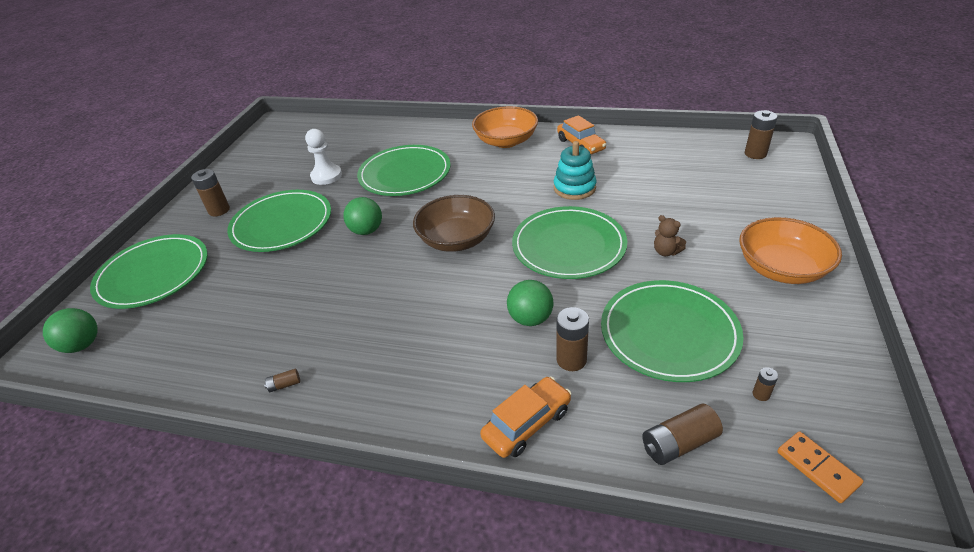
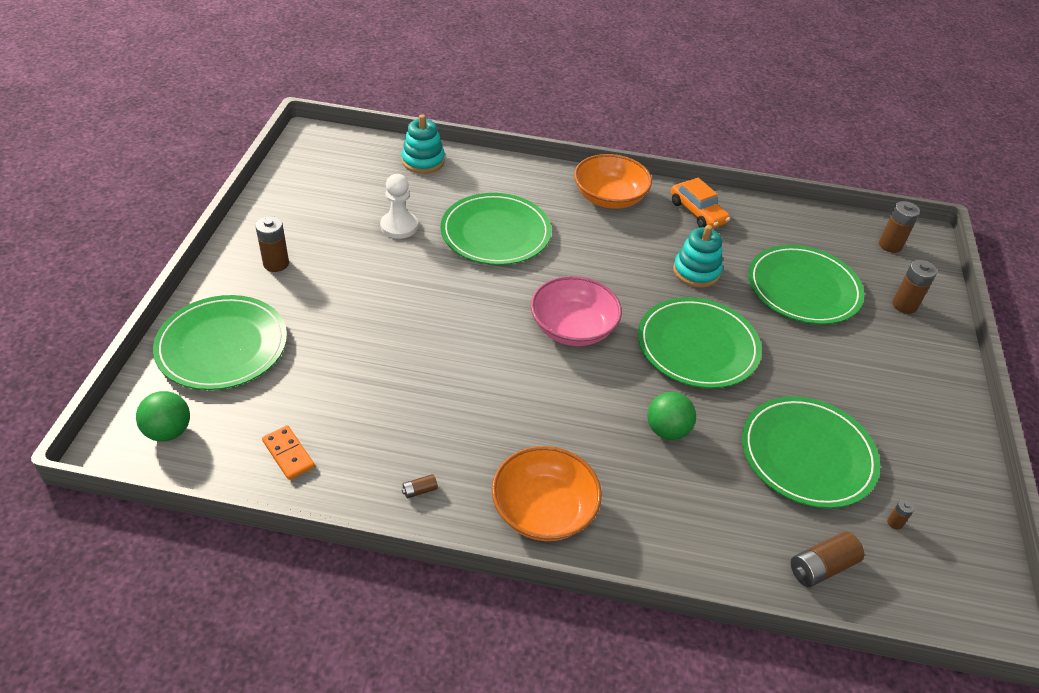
camera: 10 degrees left, 5 degrees up
green plate [227,190,331,252] -> green plate moved to [748,245,864,324]
green ball [343,197,382,235] -> none
brown bowl [413,195,495,252] -> pink bowl [531,276,622,346]
orange car [480,376,571,458] -> none
brown battery [556,307,589,371] -> brown battery moved to [892,260,937,314]
brown teddy bear [654,215,686,256] -> none
orange bowl [739,217,842,284] -> orange bowl moved to [492,446,602,541]
orange domino [777,431,863,503] -> orange domino moved to [262,425,315,480]
none -> turquoise stacking toy [401,114,445,174]

